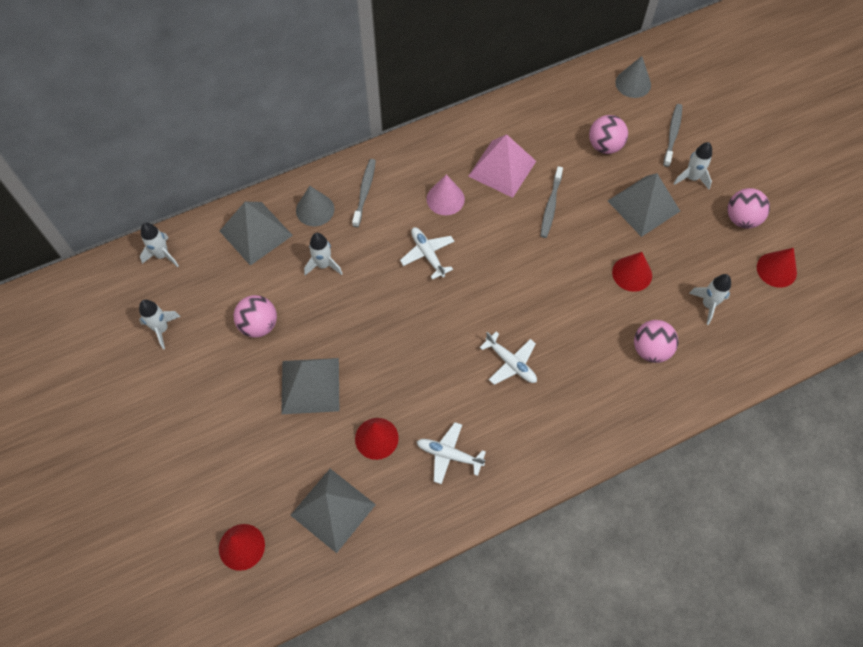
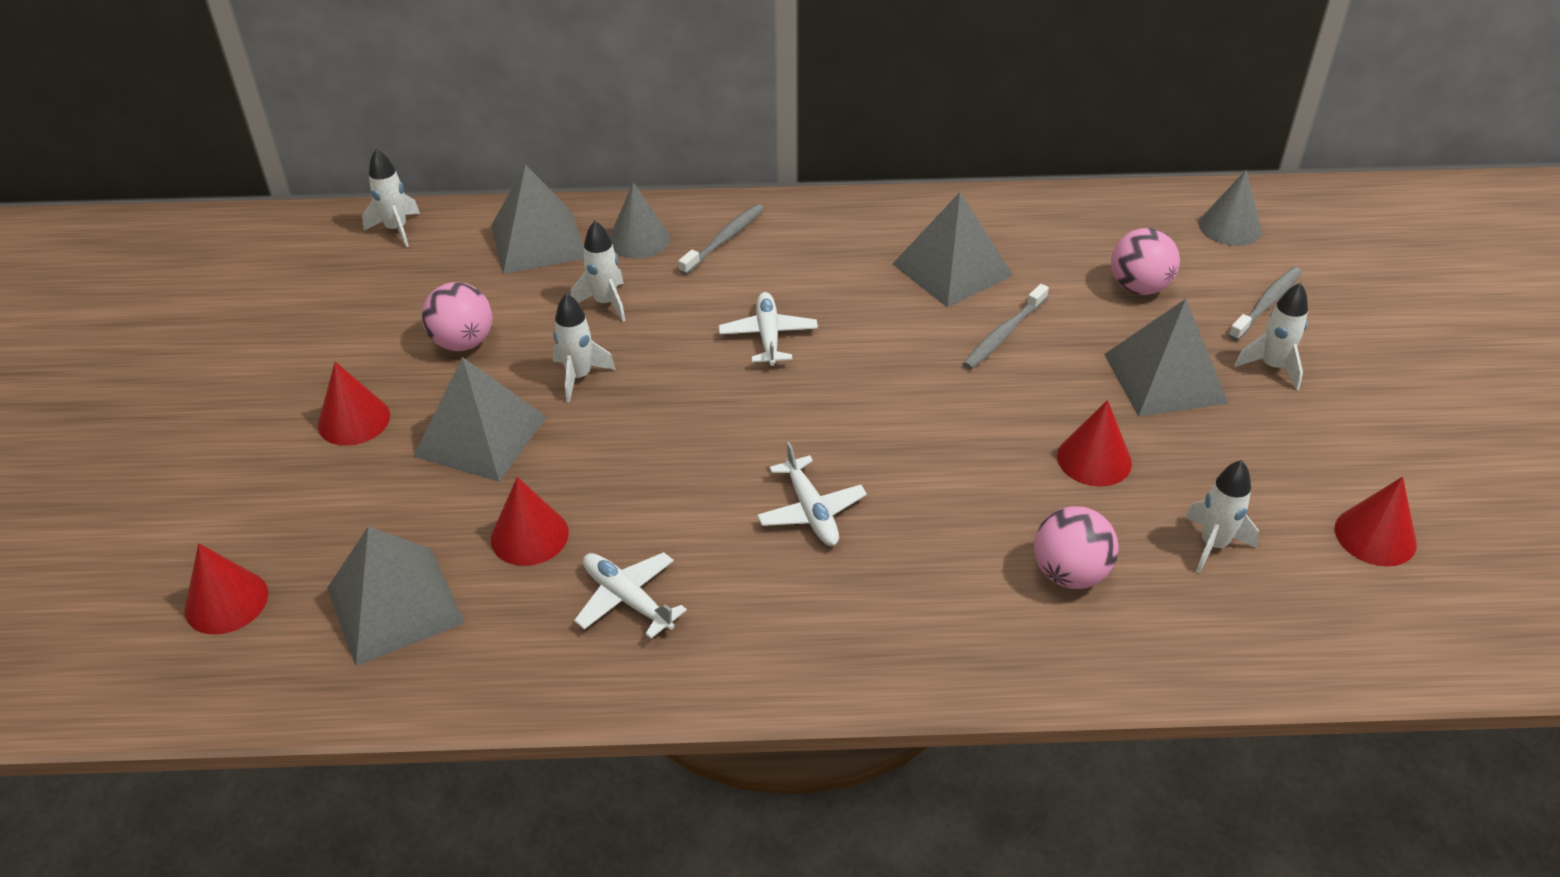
camera: 25 degrees right, 20 degrees down
white rocket [139,300,181,350] -> white rocket moved to [552,293,616,402]
pink cone [427,175,465,215] -> none
pink pyramid [468,134,536,198] -> grey pyramid [893,192,1013,308]
pink ball [727,188,770,229] -> none
none -> red cone [318,362,390,446]

